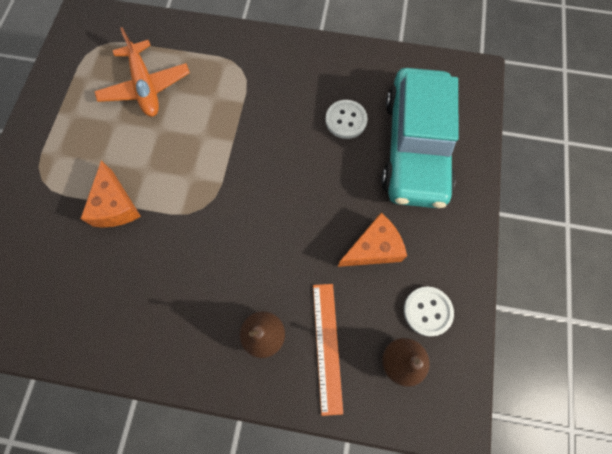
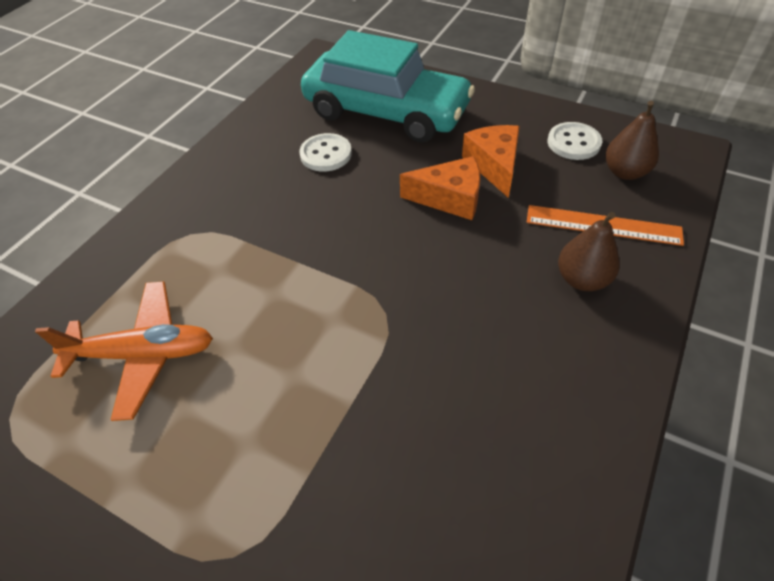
camera: 70 degrees left, 20 degrees down
orange cheese [81,160,141,228] -> orange cheese moved to [400,156,480,220]

